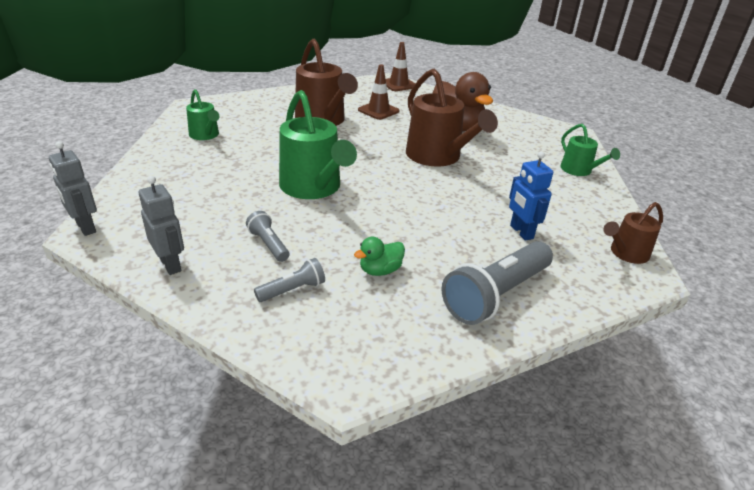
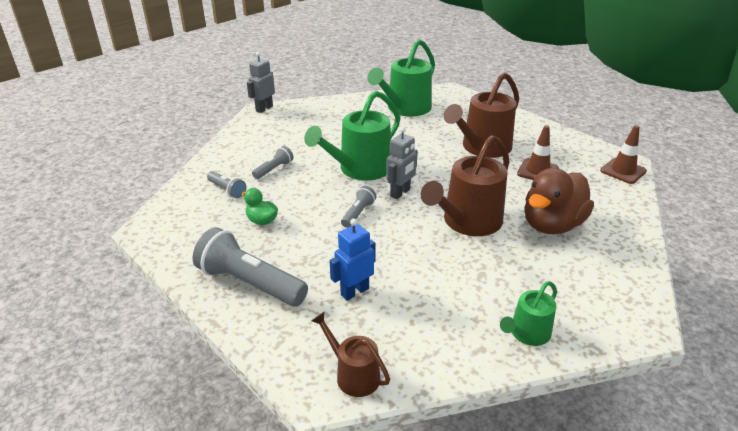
camera: 75 degrees right, 0 degrees up
grey robot [139,176,184,275] -> grey robot moved to [386,127,418,199]
green watering can [186,89,220,140] -> green watering can [367,39,435,117], size x1.84
none -> grey flashlight [341,186,376,228]

